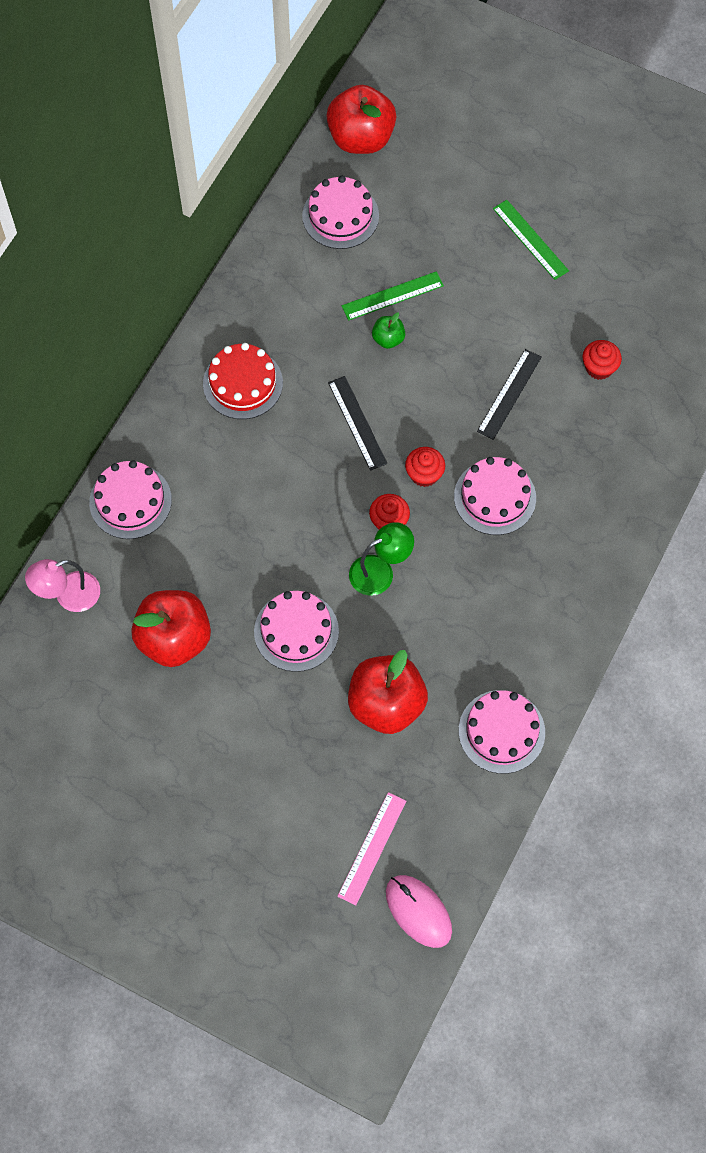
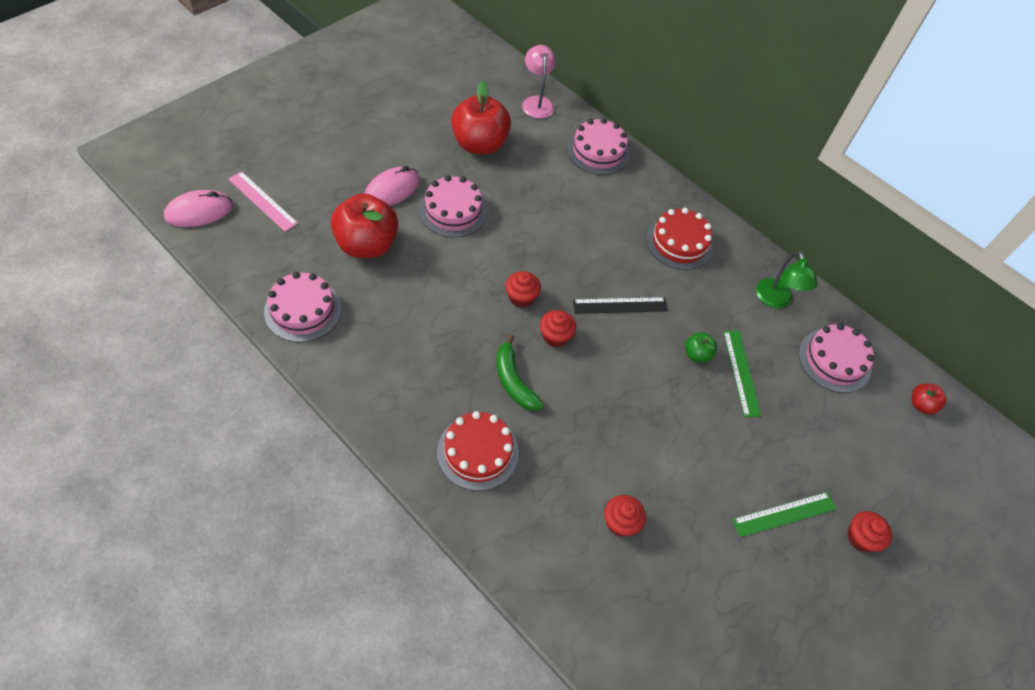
camera: 100 degrees right, 10 degrees down
red apple [326,85,396,154] -> red apple [912,384,947,415], size x0.46
green lamp [349,522,414,596] -> green lamp moved to [756,251,818,308]
pink cake [454,457,536,535] -> green banana [496,334,544,411]
black ruler [477,349,542,440] -> none
none -> pink mouse [365,166,420,206]
none -> red cake [437,411,519,491]
none -> red cupcake [847,511,892,552]

